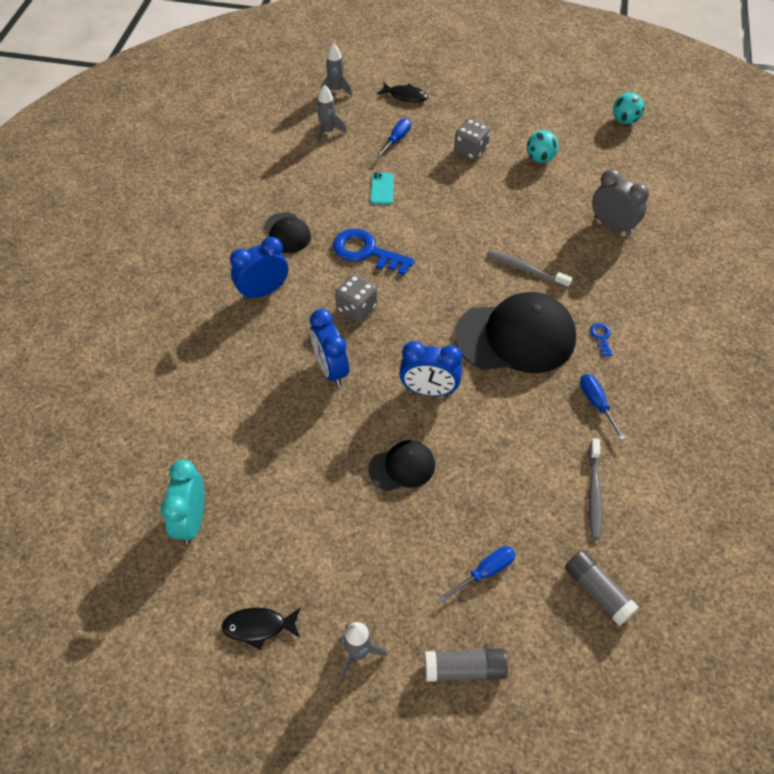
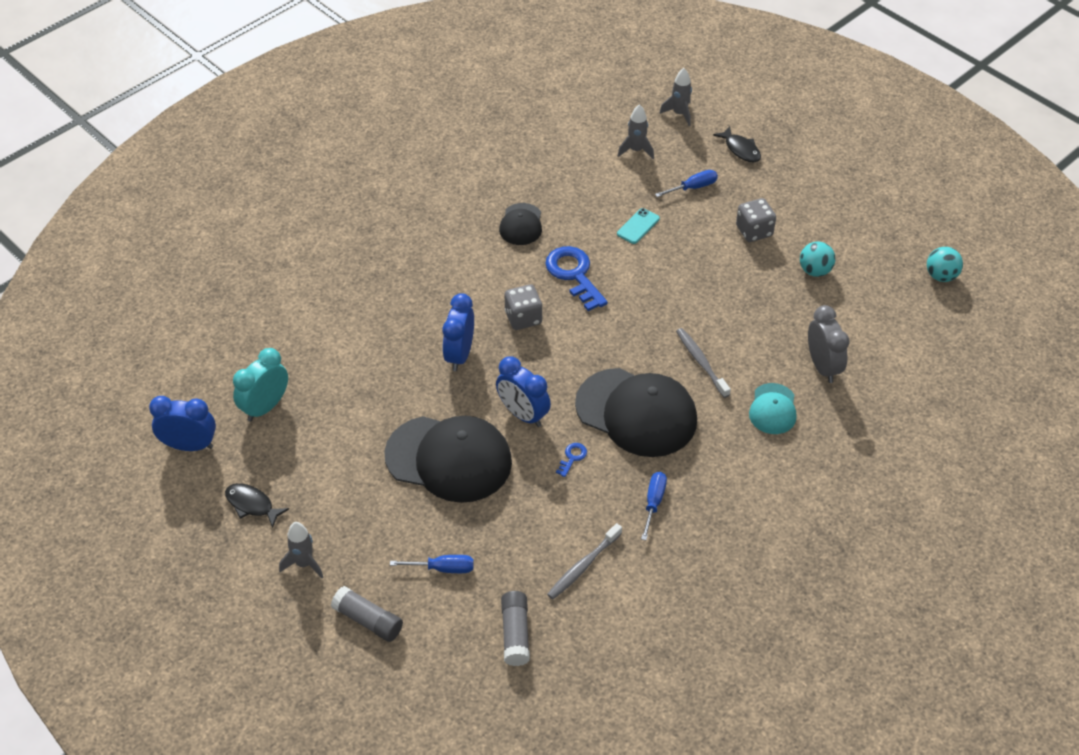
camera: 35 degrees right, 5 degrees down
blue clock [230,237,288,300] -> blue clock moved to [149,396,216,451]
black cap [368,440,435,491] -> black cap [384,416,512,503], size x1.99
blue key [590,323,613,357] -> blue key moved to [556,443,587,477]
none -> turquoise cap [749,383,797,434]

